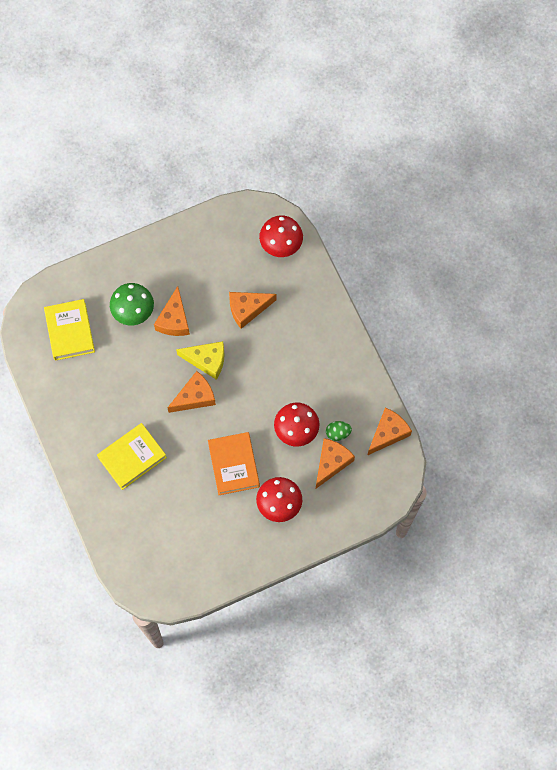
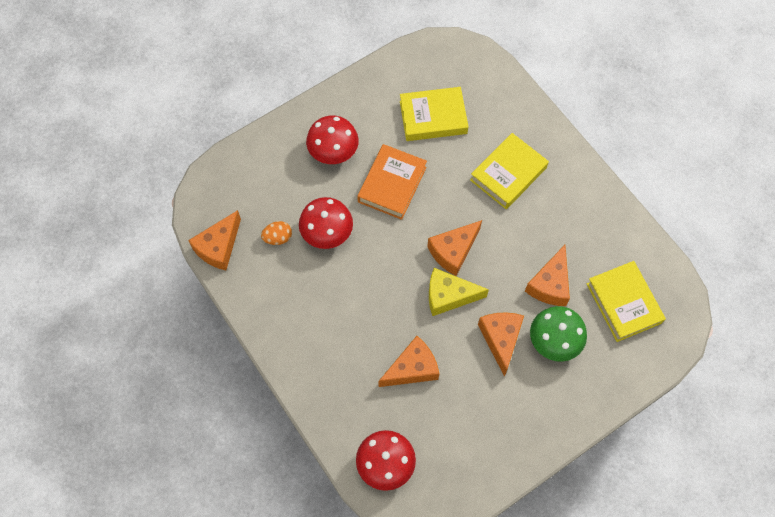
camera: 170 degrees right, 5 degrees down
orange book [208,432,260,495] -> orange book turned 45 degrees clockwise [357,144,427,220]
orange cheese [316,438,355,488] -> orange cheese moved to [525,245,570,306]
green egg [326,421,352,441] -> orange egg [261,221,292,245]
none -> yellow book [400,87,469,141]

